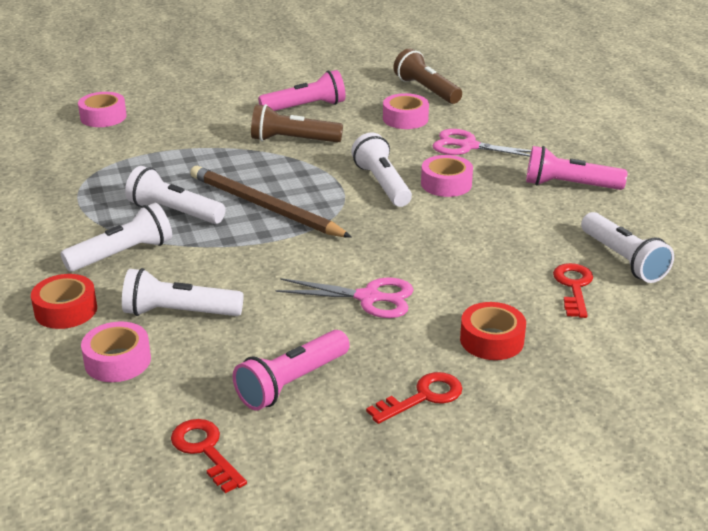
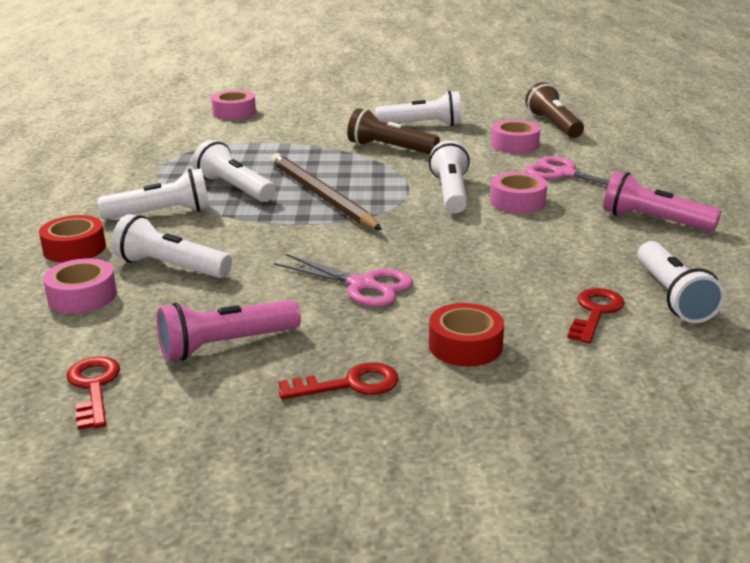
camera: 20 degrees right, 5 degrees down
pink flashlight [258,70,346,111] -> white flashlight [376,91,462,126]

